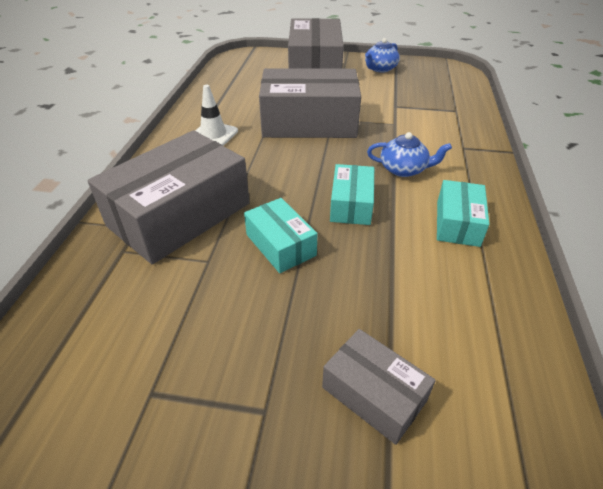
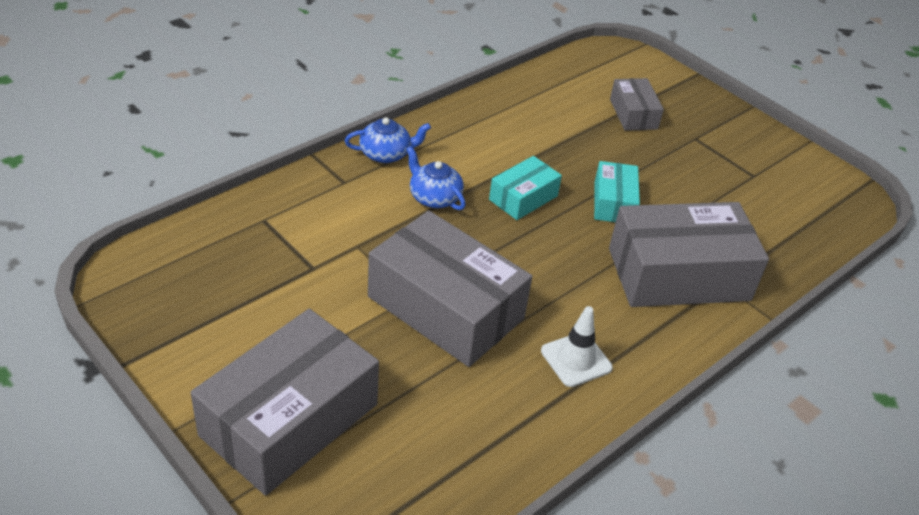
camera: 145 degrees left, 0 degrees up
blue teapot [365,38,400,72] -> blue teapot moved to [345,117,431,163]
turquoise box [437,180,490,247] -> none

